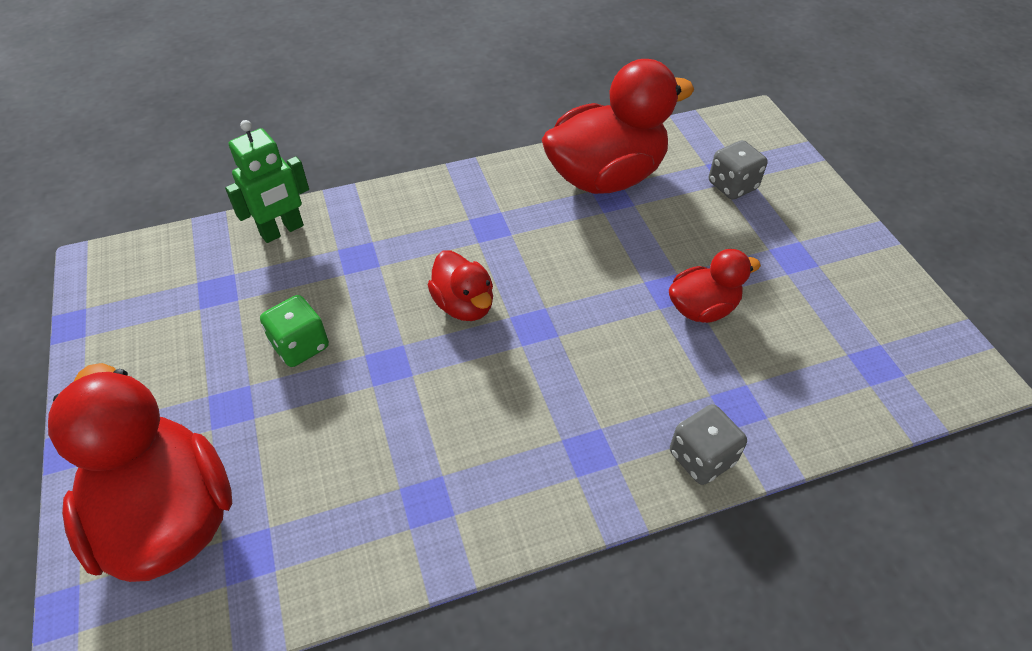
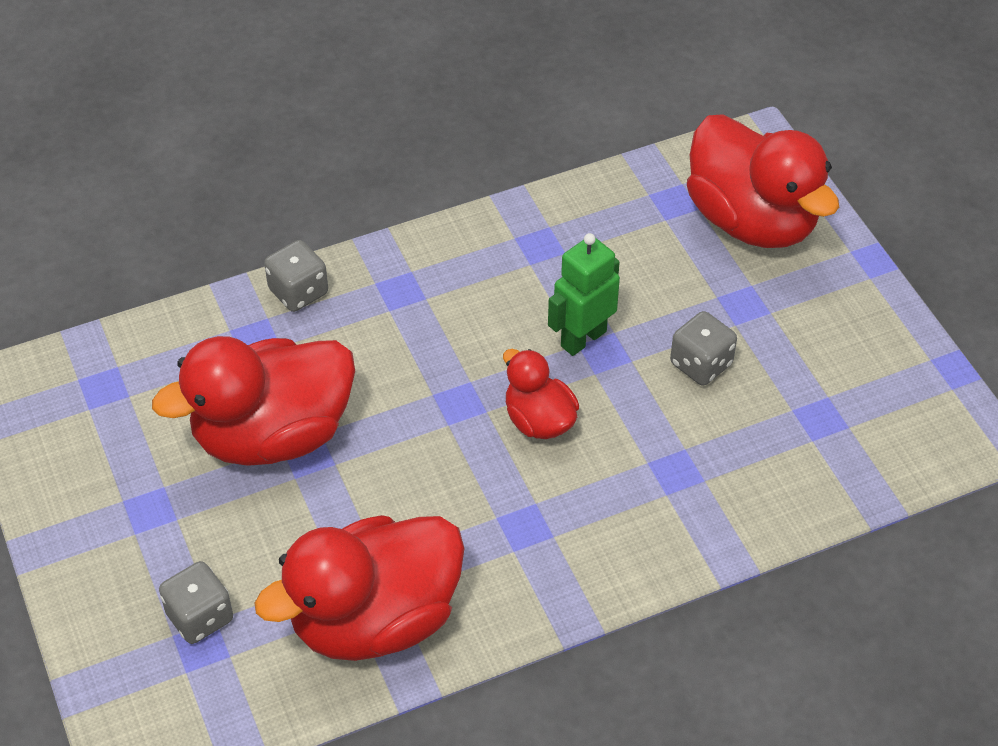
camera: 175 degrees right, 0 degrees up
green robot [225,120,309,243] -> green robot moved to [548,233,620,356]
green dice [260,295,329,367] -> grey dice [670,311,737,386]
red duck [669,249,761,323] -> red duck [152,336,355,465], size x1.93

